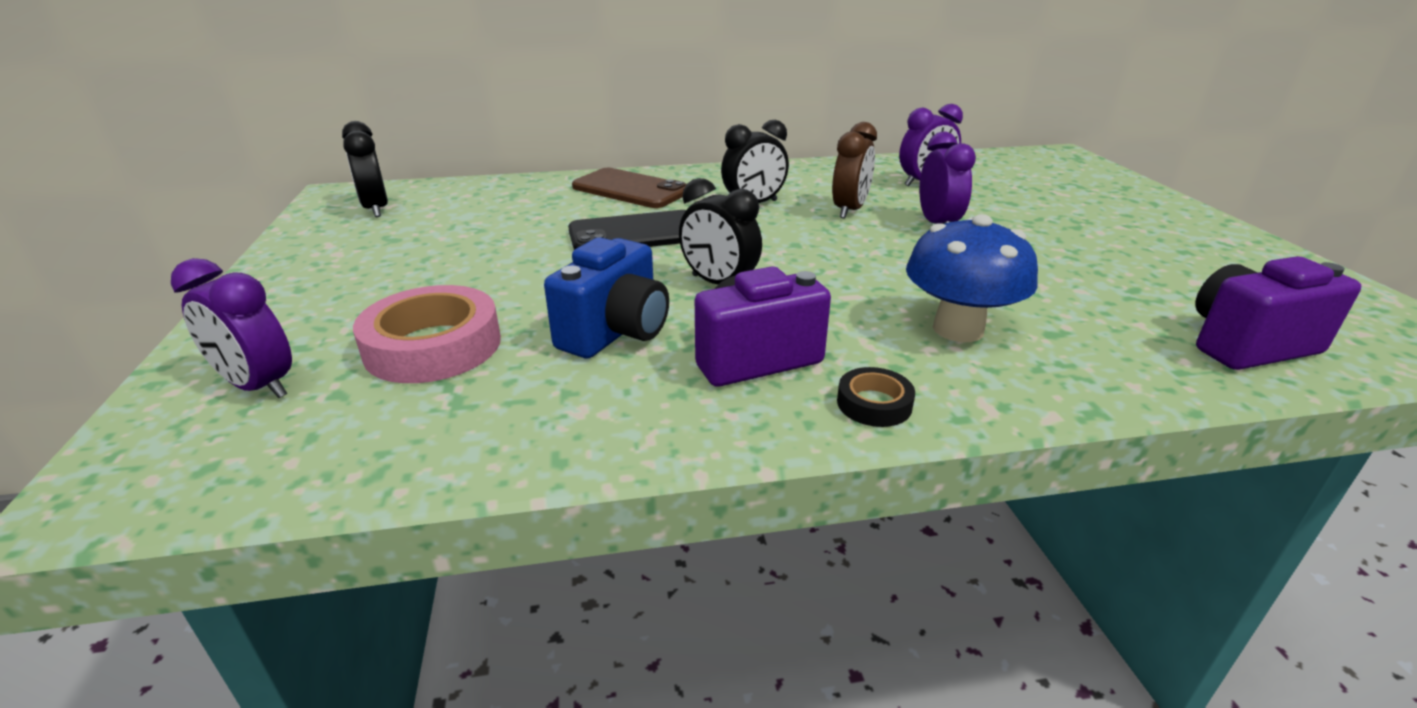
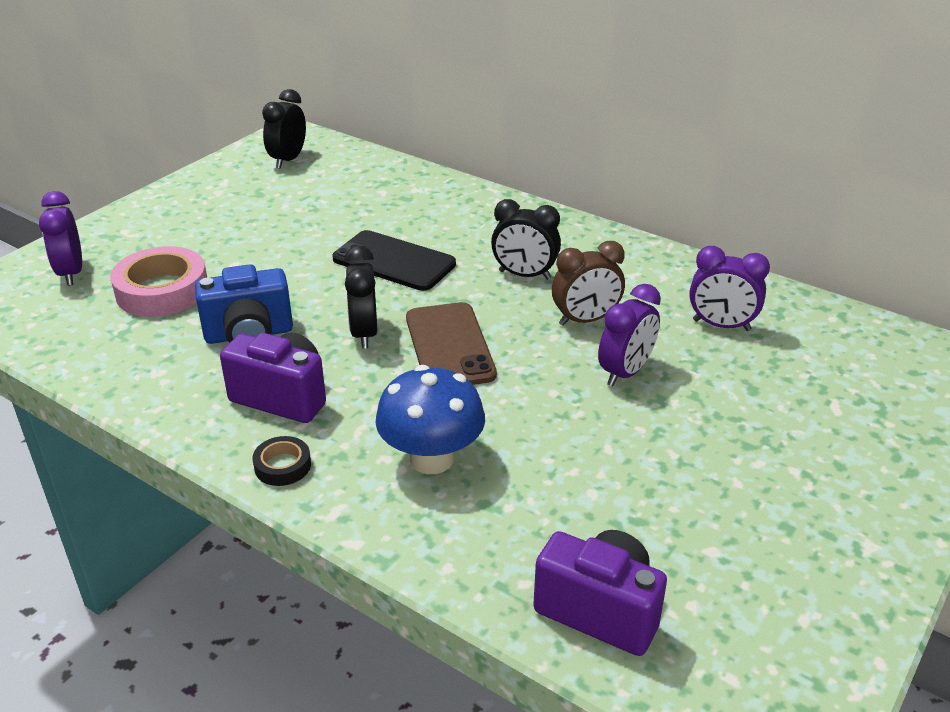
camera: 45 degrees right, 5 degrees up
brown phone [572,168,687,208] -> brown phone moved to [406,302,497,385]

